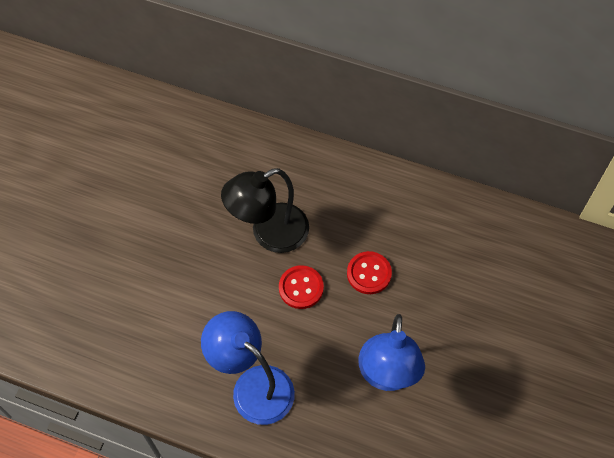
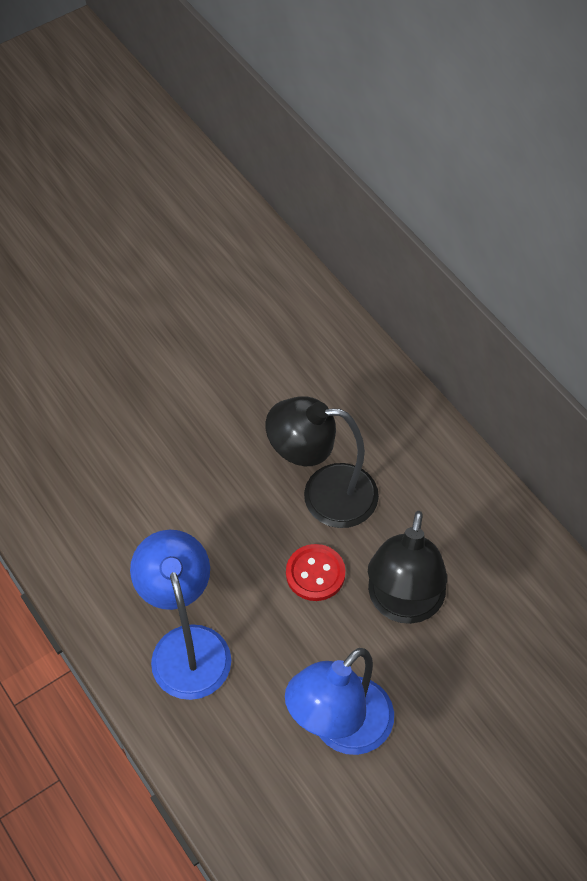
camera: 35 degrees right, 5 degrees down
red button [347,251,392,294] -> black lamp [368,511,447,624]

